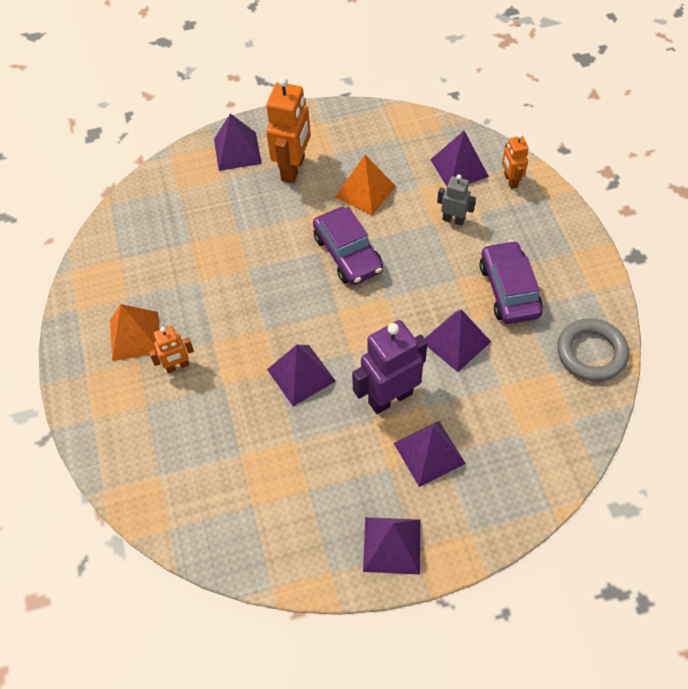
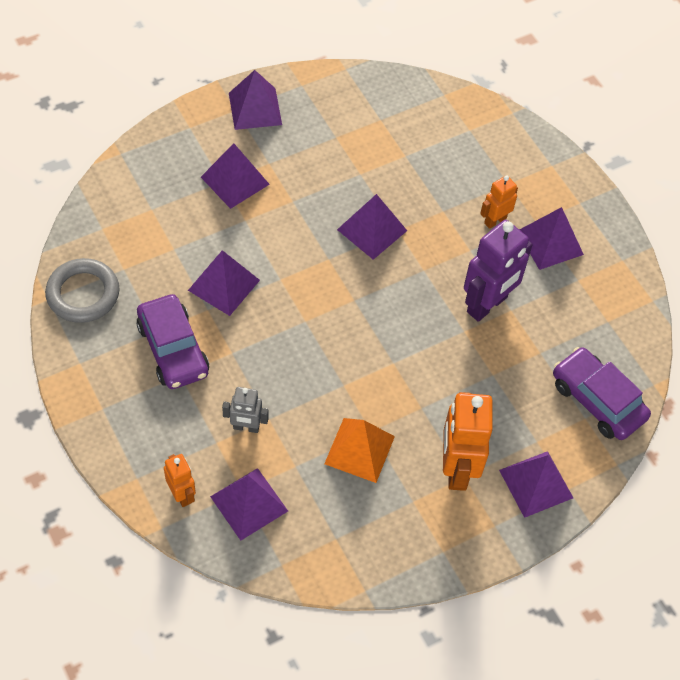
camera: 160 degrees right, 0 degrees up
orange pyramid [110,304,159,361] -> purple pyramid [519,207,584,270]
purple car [313,207,383,285] -> purple car moved to [553,347,651,440]
purple robot [352,320,427,414] -> purple robot moved to [464,220,533,322]

